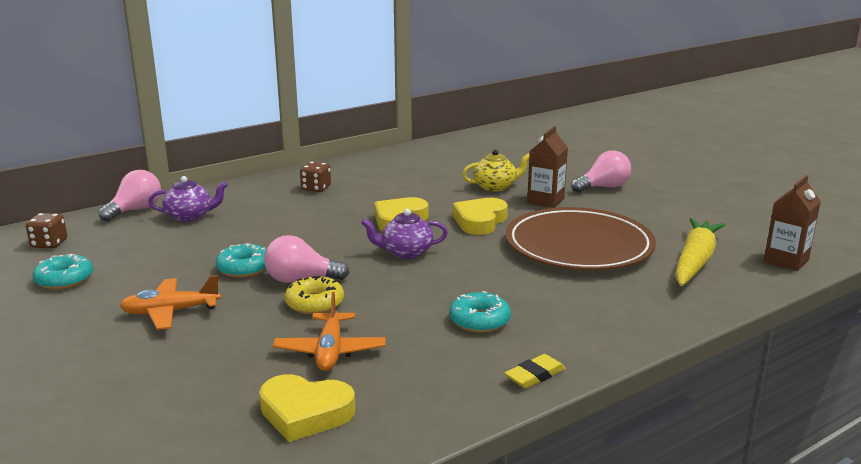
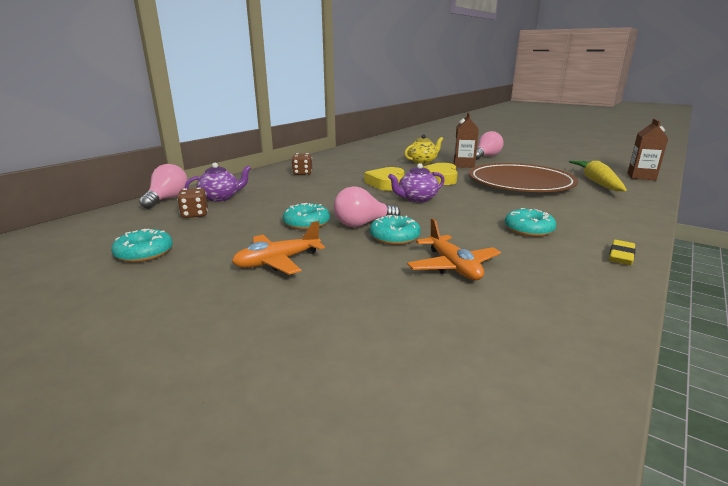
camera: 20 degrees left, 0 degrees up
brown dice [26,213,67,248] -> brown dice moved to [177,187,208,218]
yellow heart [259,374,355,442] -> none
yellow donut [285,276,344,314] -> turquoise donut [370,215,421,245]

